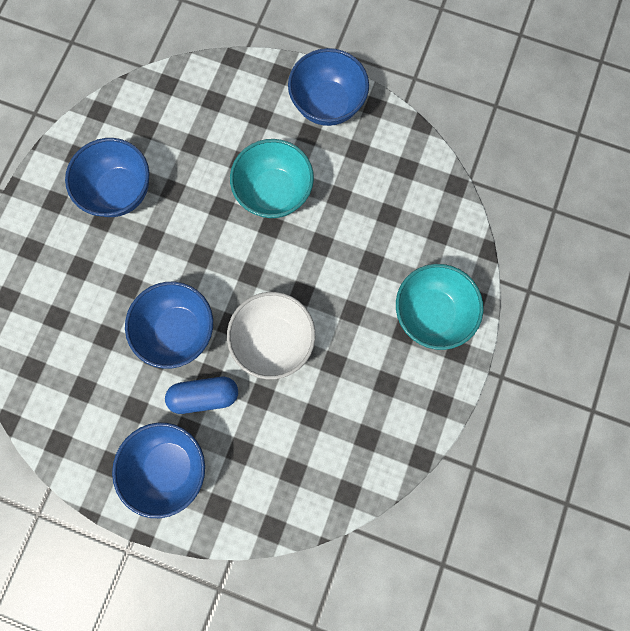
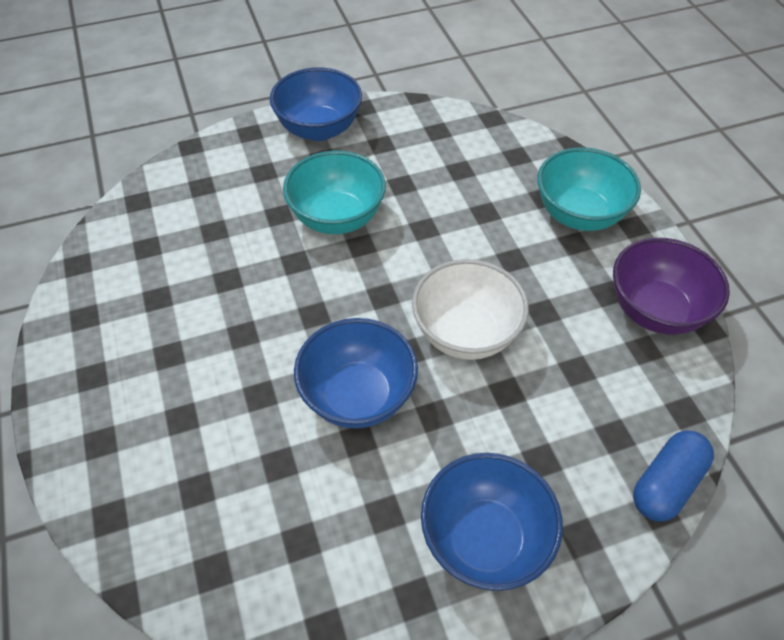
camera: 40 degrees left, 25 degrees down
blue bowl [65,138,150,217] -> none
blue capsule [165,377,238,414] -> blue capsule moved to [633,430,714,521]
none -> purple bowl [613,238,730,335]

